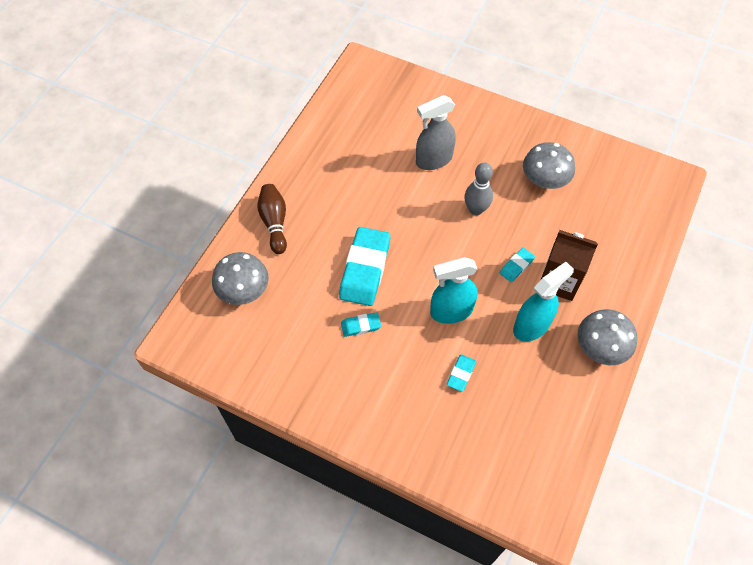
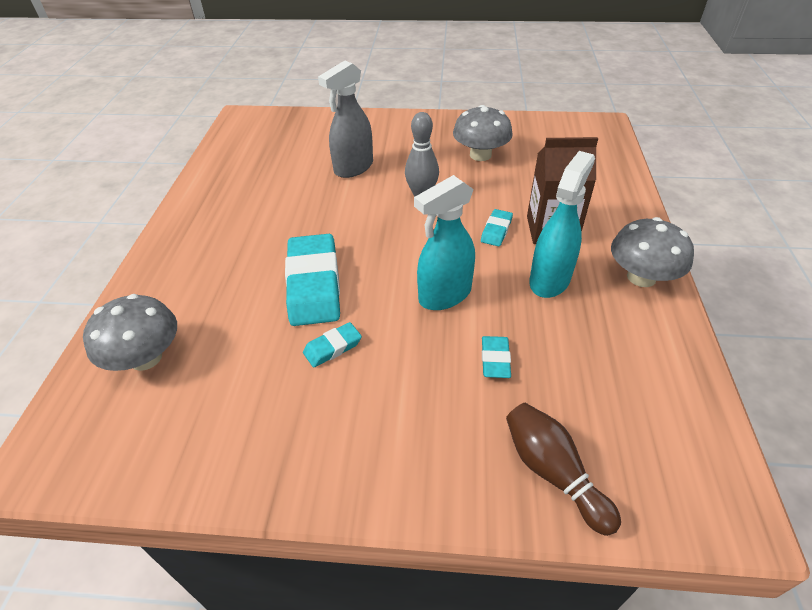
camera: 20 degrees left, 15 degrees down
brown bowling pin [258,184,287,254] -> brown bowling pin moved to [506,403,621,536]

